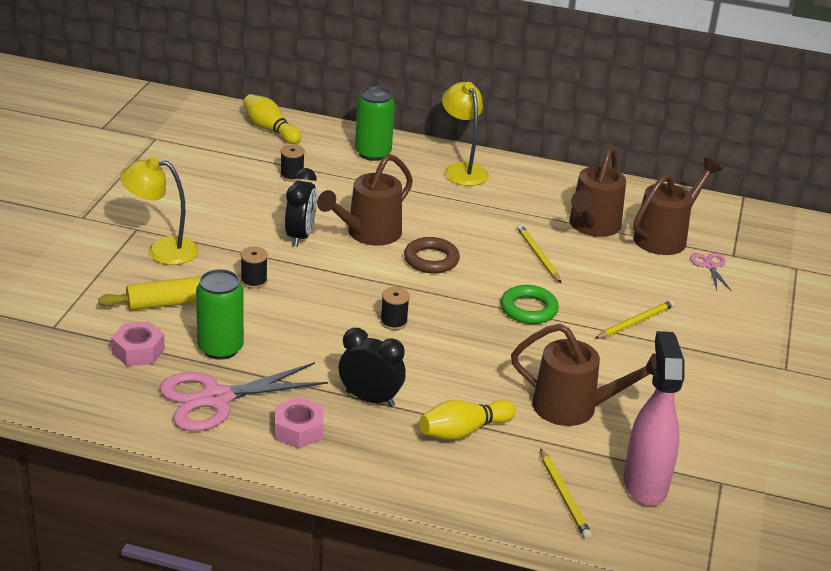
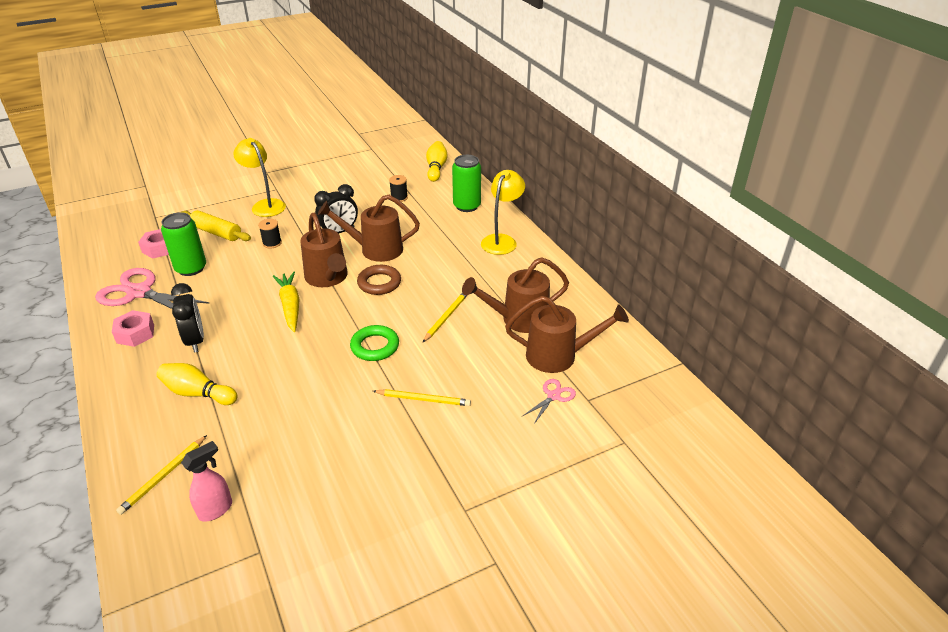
camera: 50 degrees right, 5 degrees up
black spool [380,287,410,330] -> yellow carrot [273,272,300,332]
brown watering can [511,323,657,426] -> brown watering can moved to [300,212,348,287]
pink spray bottle [623,331,685,506] -> pink spray bottle [181,441,232,522], size x0.58

